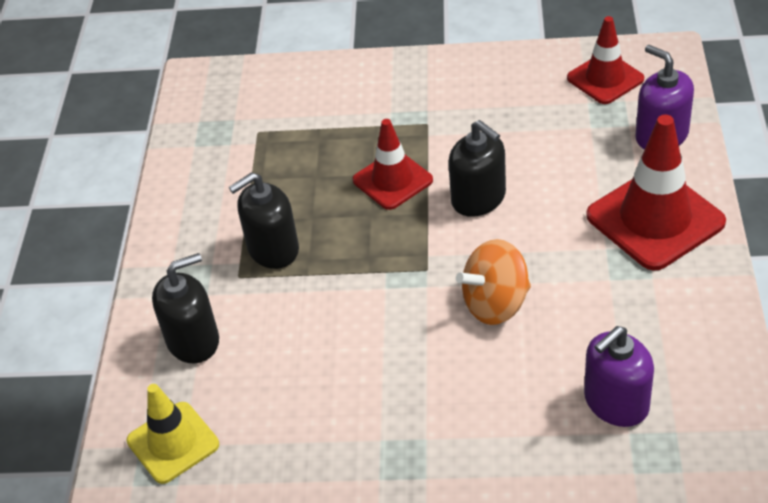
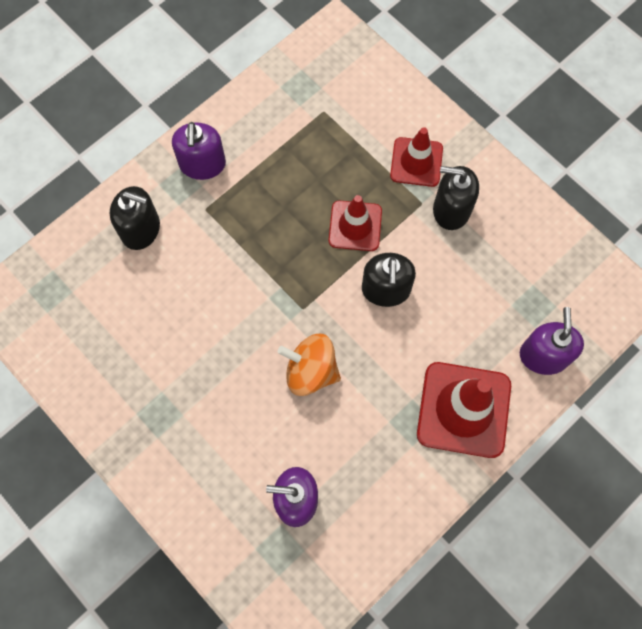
camera: 40 degrees right, 25 degrees up
yellow traffic cone [127,384,219,484] -> none
black soap dispenser [229,172,299,269] -> black soap dispenser moved to [433,166,479,230]
red traffic cone [567,16,644,104] -> red traffic cone moved to [390,127,443,187]
none -> purple soap dispenser [172,122,226,180]

